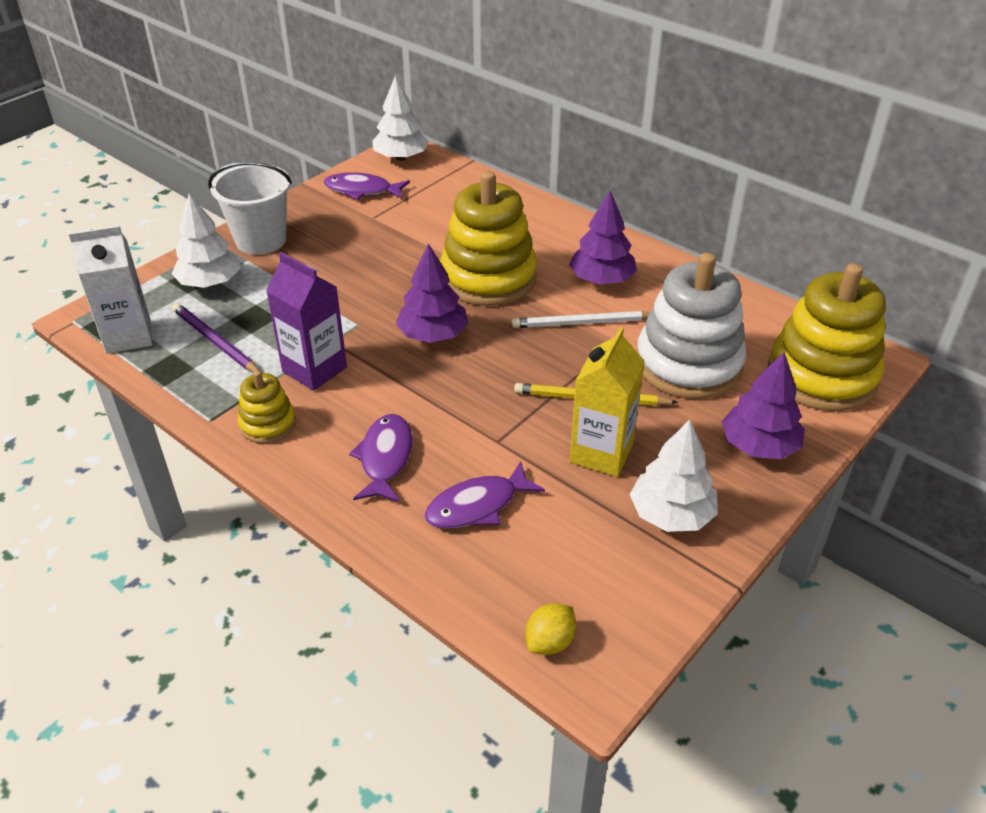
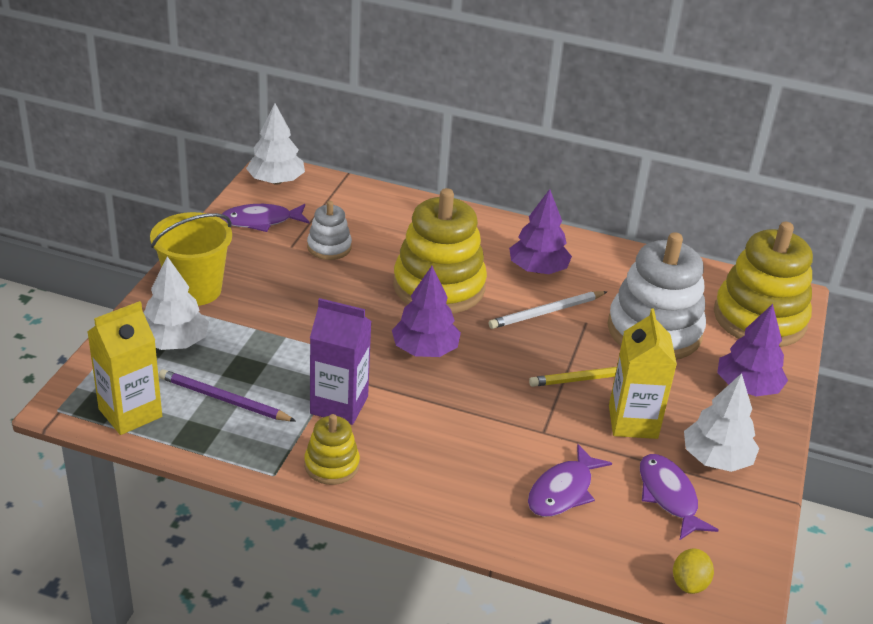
camera: 25 degrees left, 5 degrees down
white carton [69,225,152,354] -> yellow carton [87,301,162,435]
white bucket [208,162,292,255] -> yellow bucket [150,212,232,306]
purple fish [349,414,412,503] -> purple fish moved to [640,454,719,540]
none -> white stacking toy [307,201,352,260]

